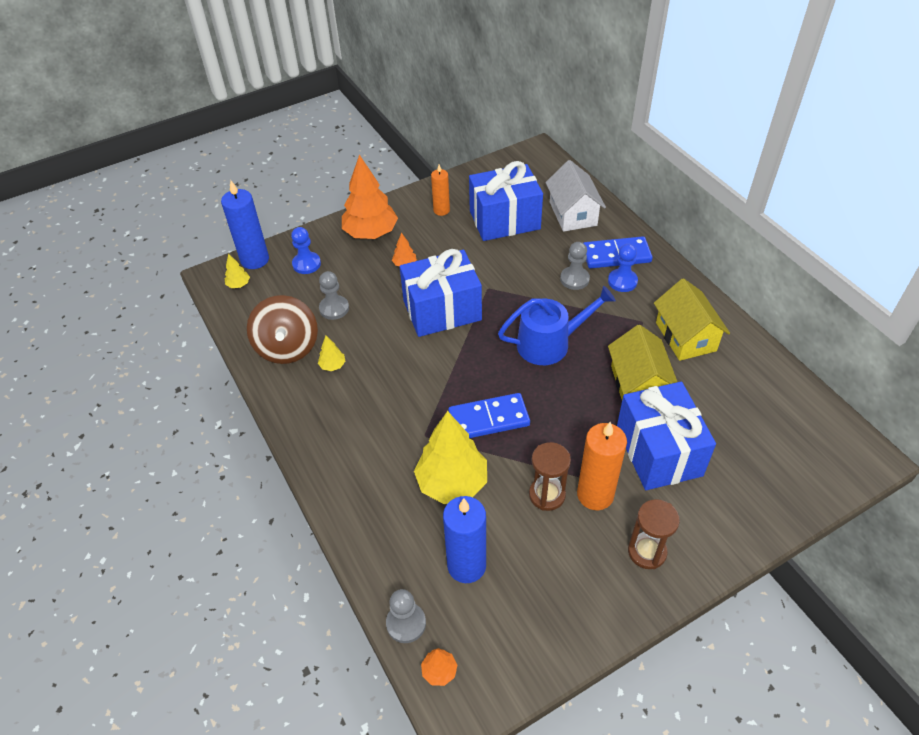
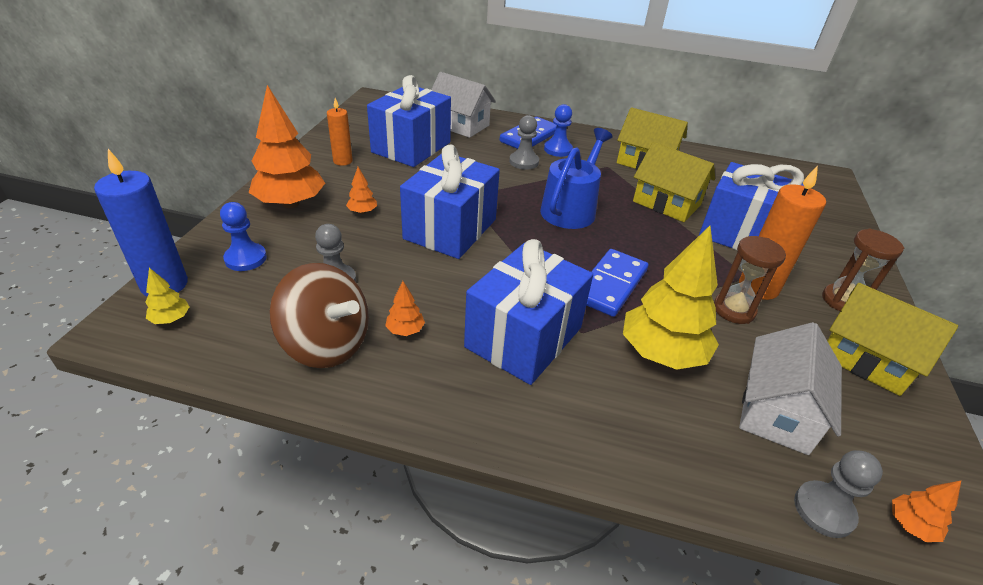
camera: 50 degrees left, 10 degrees down
yellow tree [318,336,345,371] -> orange tree [385,281,425,336]
blue candle [443,496,486,583] -> white house [739,322,842,455]
none -> blue gift [464,239,593,385]
none -> yellow house [827,283,958,396]

